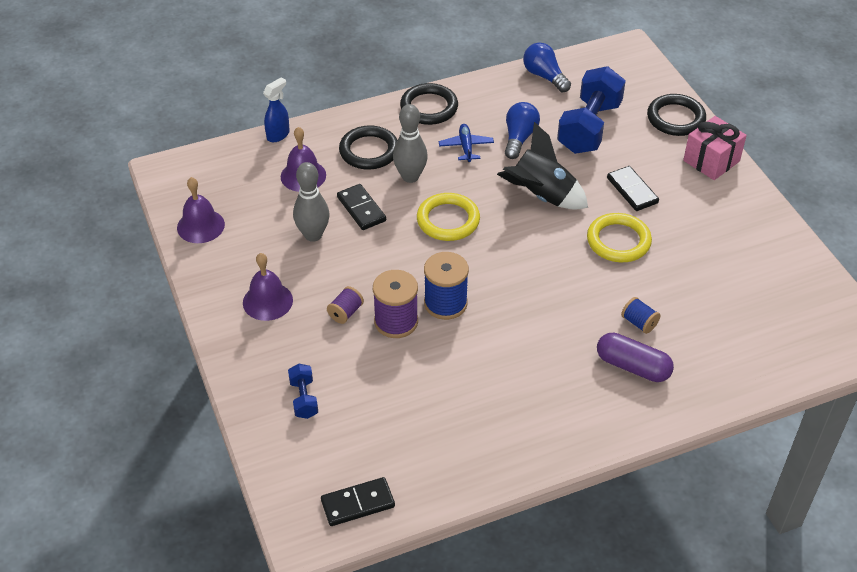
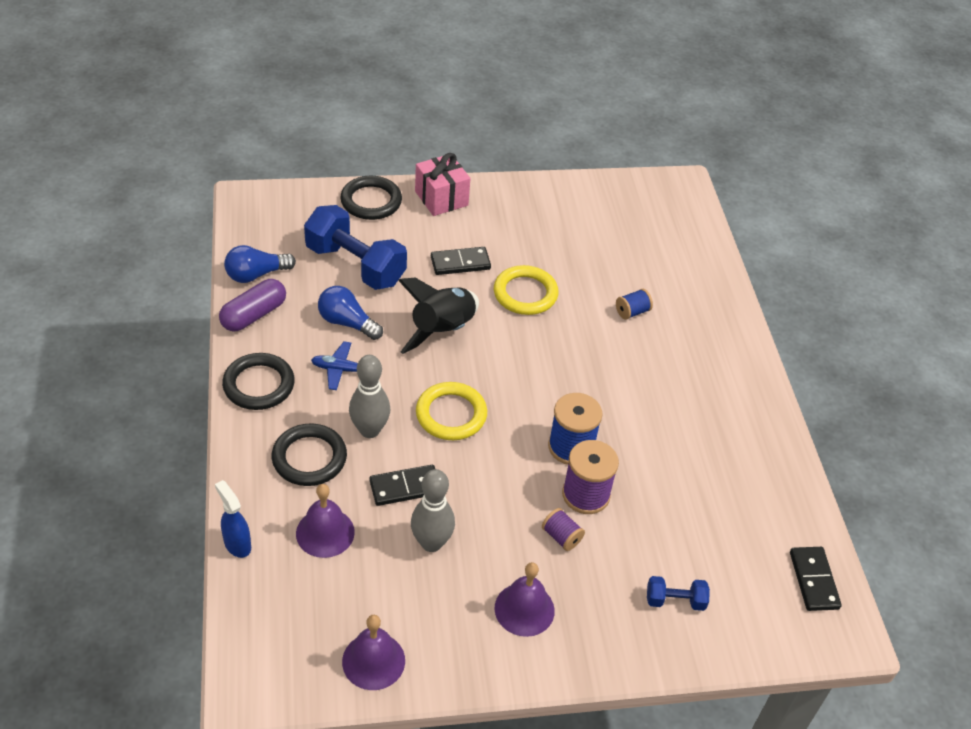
camera: 80 degrees left, 0 degrees up
purple capsule [597,333,674,382] -> purple capsule moved to [219,279,286,331]

